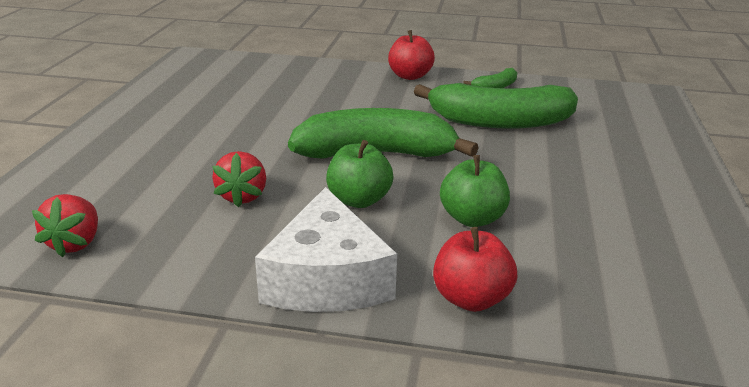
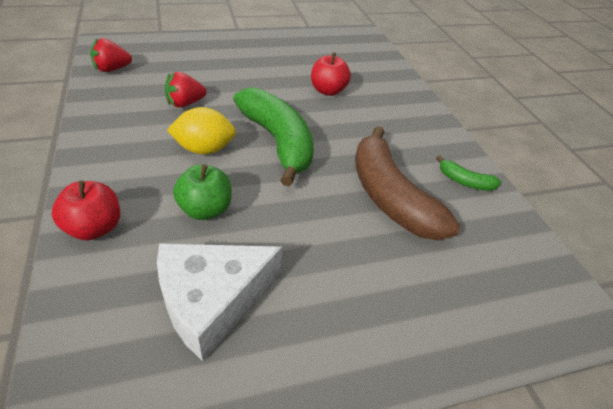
camera: 60 degrees right, 15 degrees up
white cheese [255,187,397,312] -> white cheese moved to [157,243,282,361]
green apple [326,140,393,208] -> yellow lemon [167,107,236,154]
red apple [388,30,435,80] -> red apple moved to [311,52,351,96]
green banana [414,83,578,129] -> brown banana [355,126,460,240]

